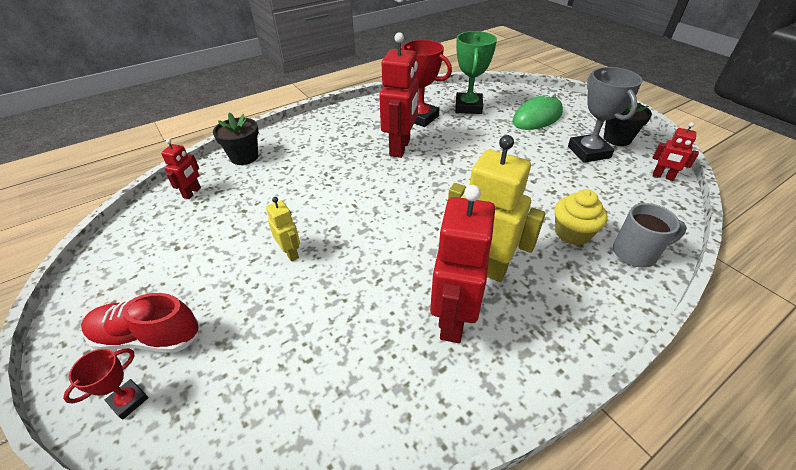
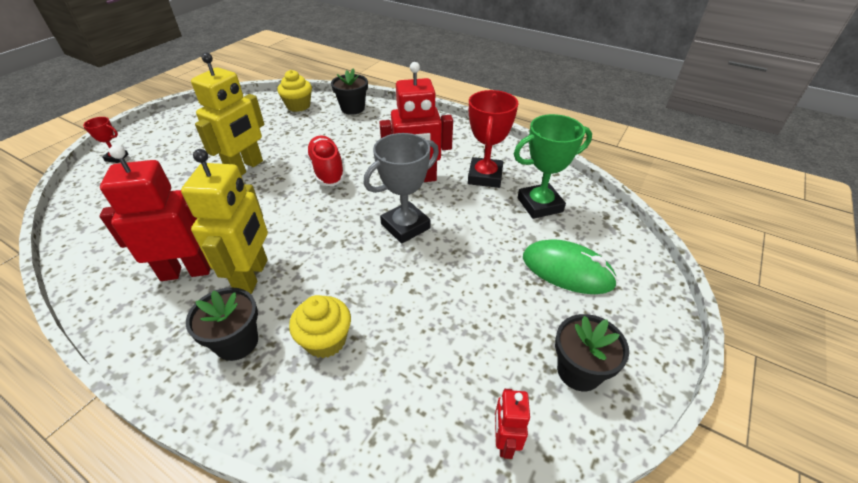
camera: 65 degrees right, 0 degrees up
red shoe [81,293,199,353] -> red shoe moved to [306,136,345,186]
red robot [161,139,201,199] -> yellow cupcake [277,70,312,112]
yellow robot [266,197,300,261] -> yellow robot [191,53,264,176], size x2.01
grey trophy [568,67,643,163] -> grey trophy moved to [364,133,439,244]
grey mug [613,203,687,268] -> none
none -> black flower pot [186,287,258,361]

